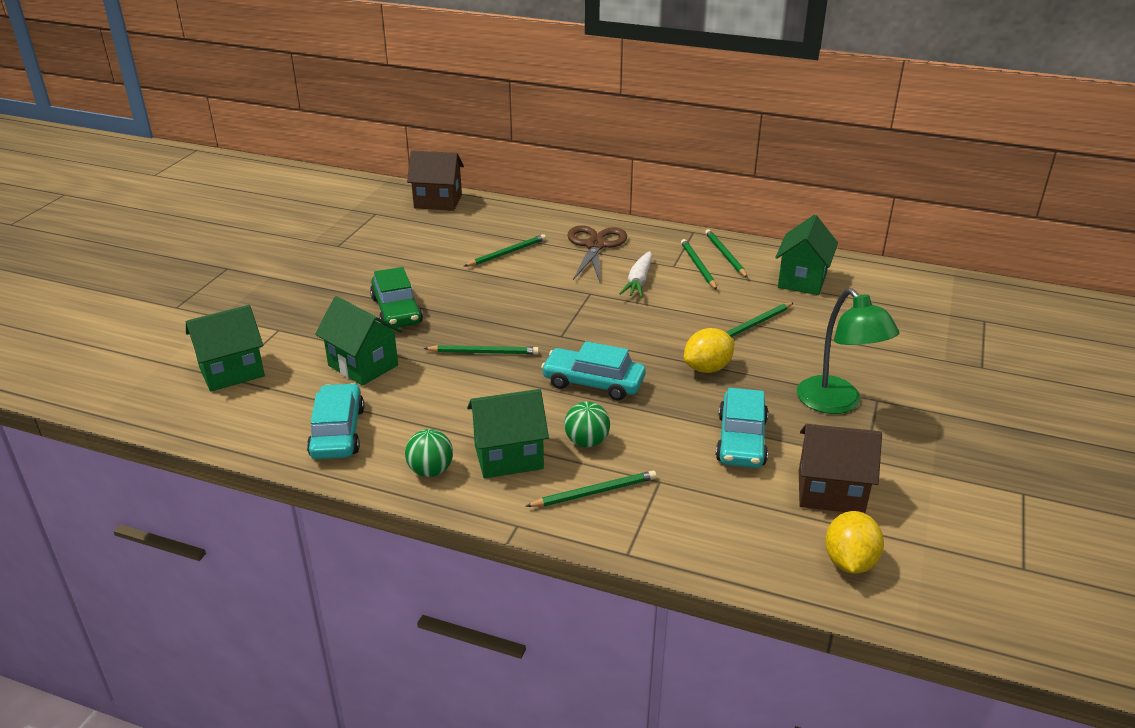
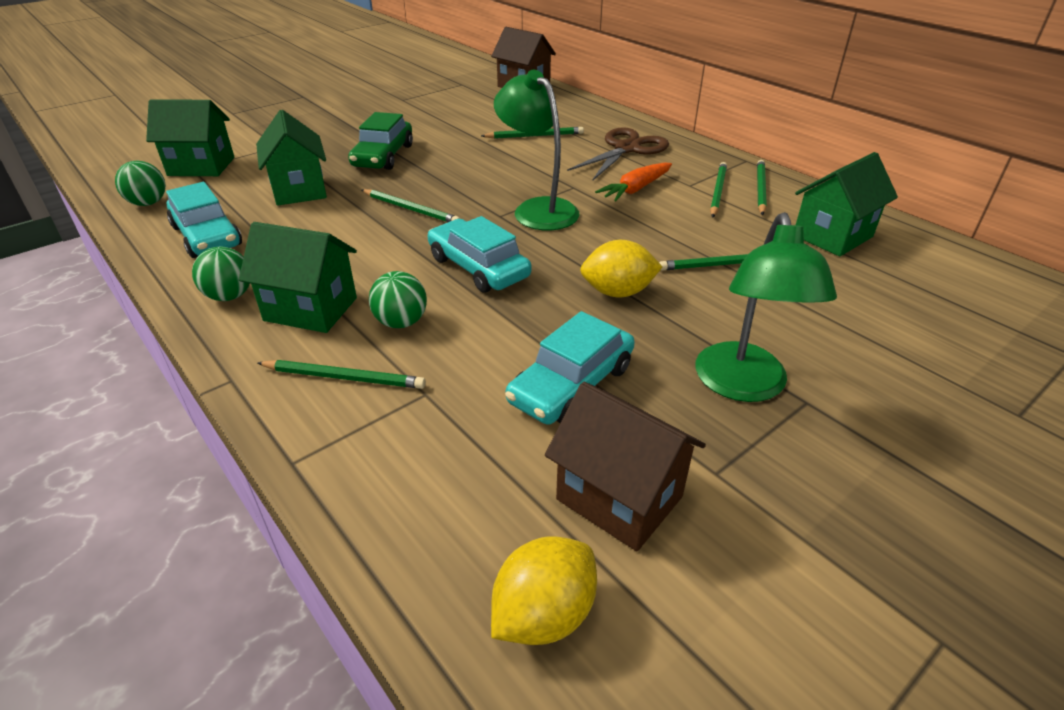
camera: 30 degrees right, 5 degrees up
turquoise car [307,383,364,459] -> turquoise car turned 120 degrees clockwise [166,182,242,258]
white carrot [619,251,652,297] -> orange carrot [595,162,672,201]
none -> green ball [115,161,166,206]
none -> green lamp [494,70,580,230]

